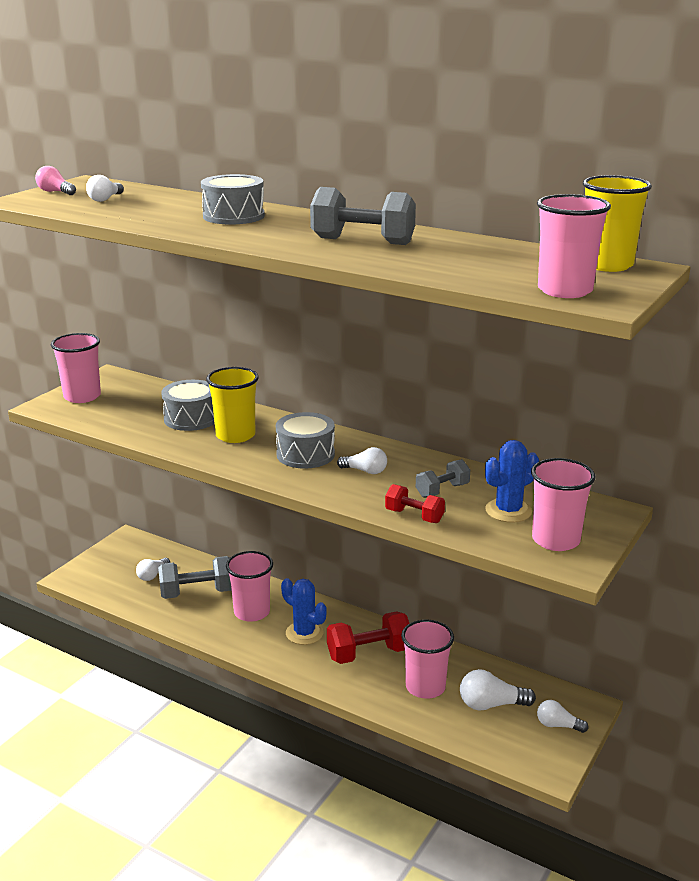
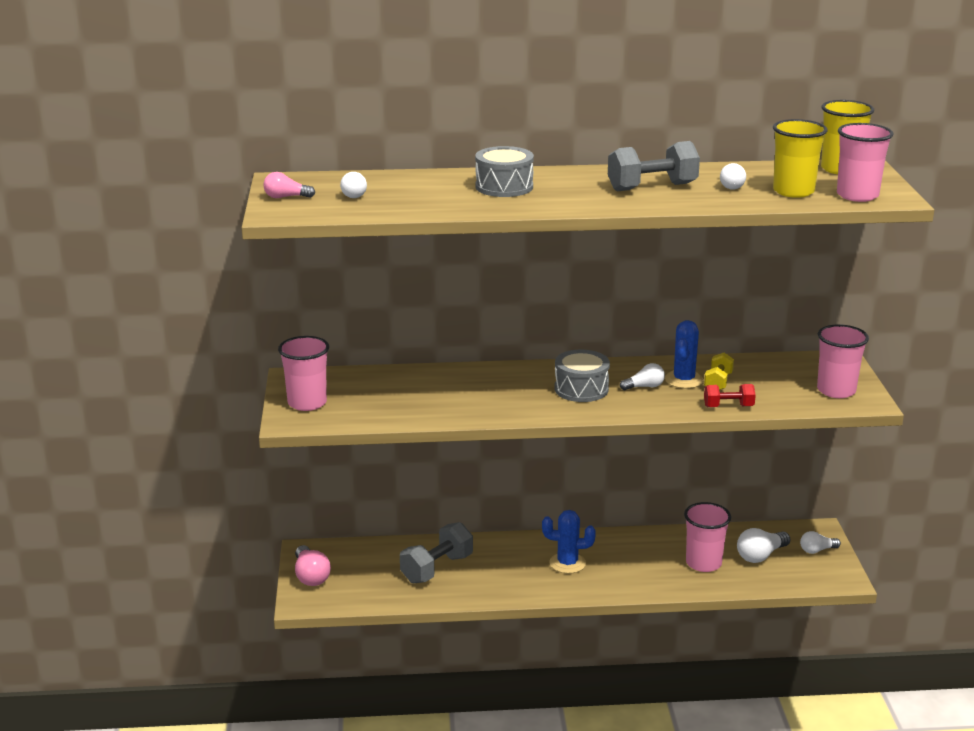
camera: 35 degrees left, 0 degrees up
white light bulb [136,558,170,581] -> white light bulb moved to [720,163,746,190]
grey drum [161,380,215,431] -> none
yellow cup [206,367,259,443] -> yellow cup moved to [773,119,828,198]
pink cup [226,551,273,622] -> none
red dumbbell [327,611,410,664] -> none
grey dumbbell [416,459,470,498] -> yellow dumbbell [704,353,734,390]
blue cactus [485,440,539,523] -> blue cactus moved to [665,320,704,389]
none -> pink light bulb [295,545,331,586]

